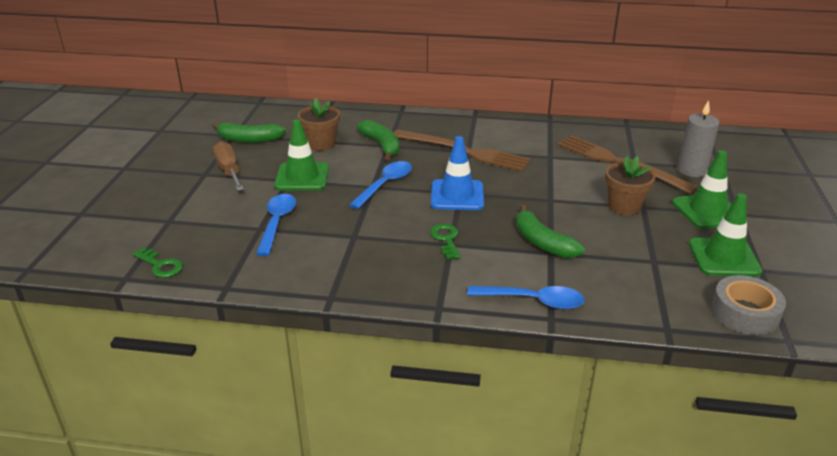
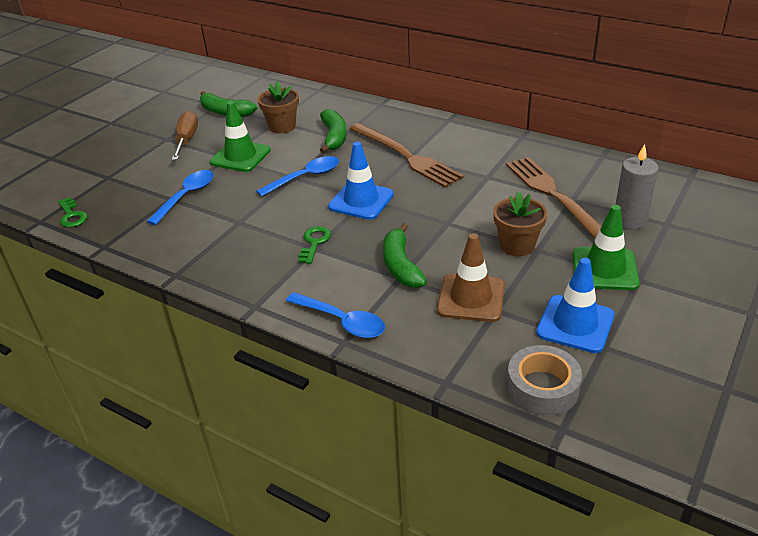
camera: 25 degrees right, 5 degrees up
green traffic cone [689,193,762,277] -> blue traffic cone [536,258,614,353]
none -> brown traffic cone [437,233,505,322]

